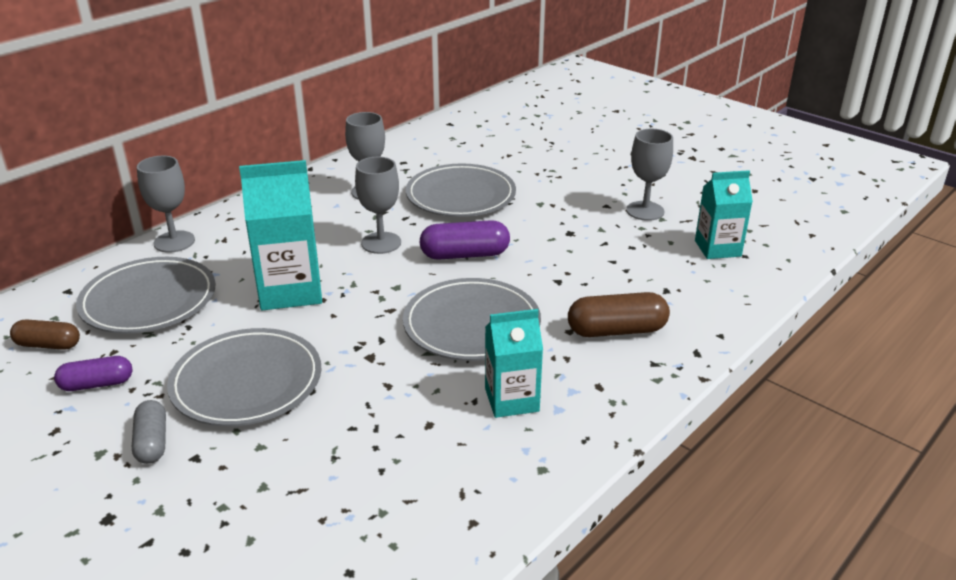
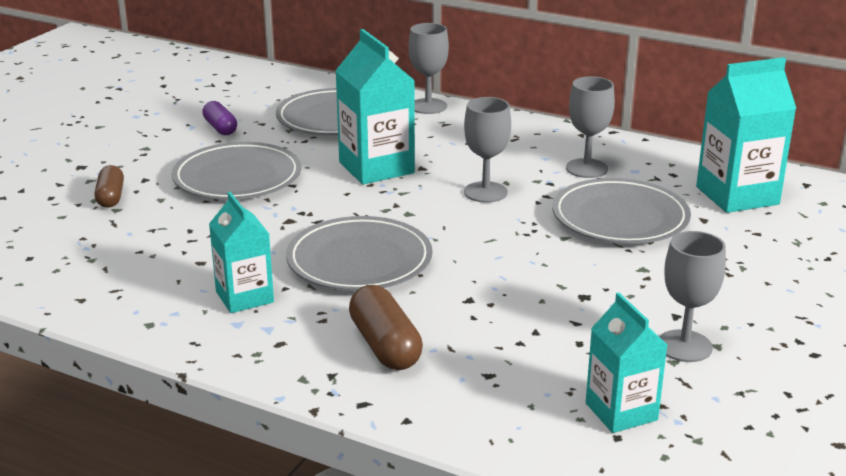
camera: 75 degrees right, 5 degrees down
brown capsule [10,319,80,350] -> brown capsule moved to [94,165,124,208]
grey capsule [132,400,166,464] -> none
purple capsule [420,220,510,260] -> none
none -> turquoise carton [696,57,796,213]

